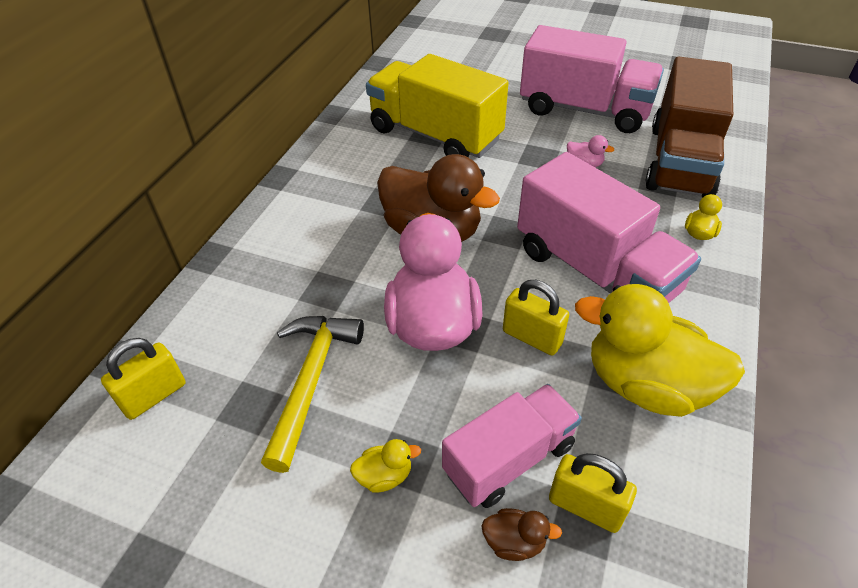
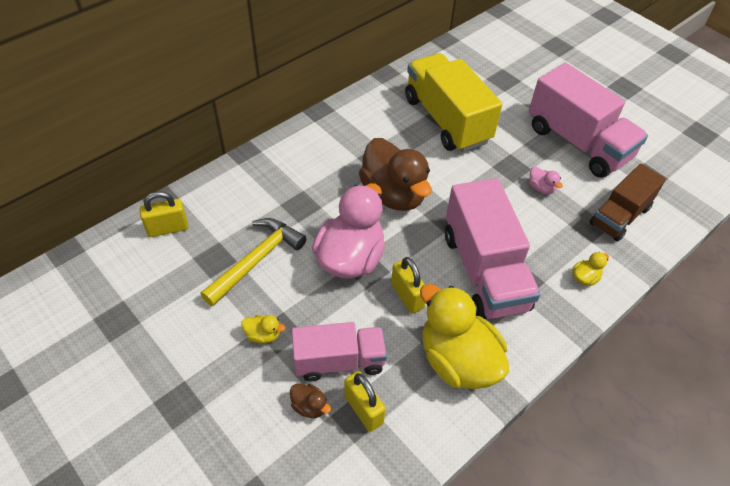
camera: 25 degrees right, 5 degrees up
brown truck [645,57,733,198] -> brown truck [590,164,666,242], size x0.63

